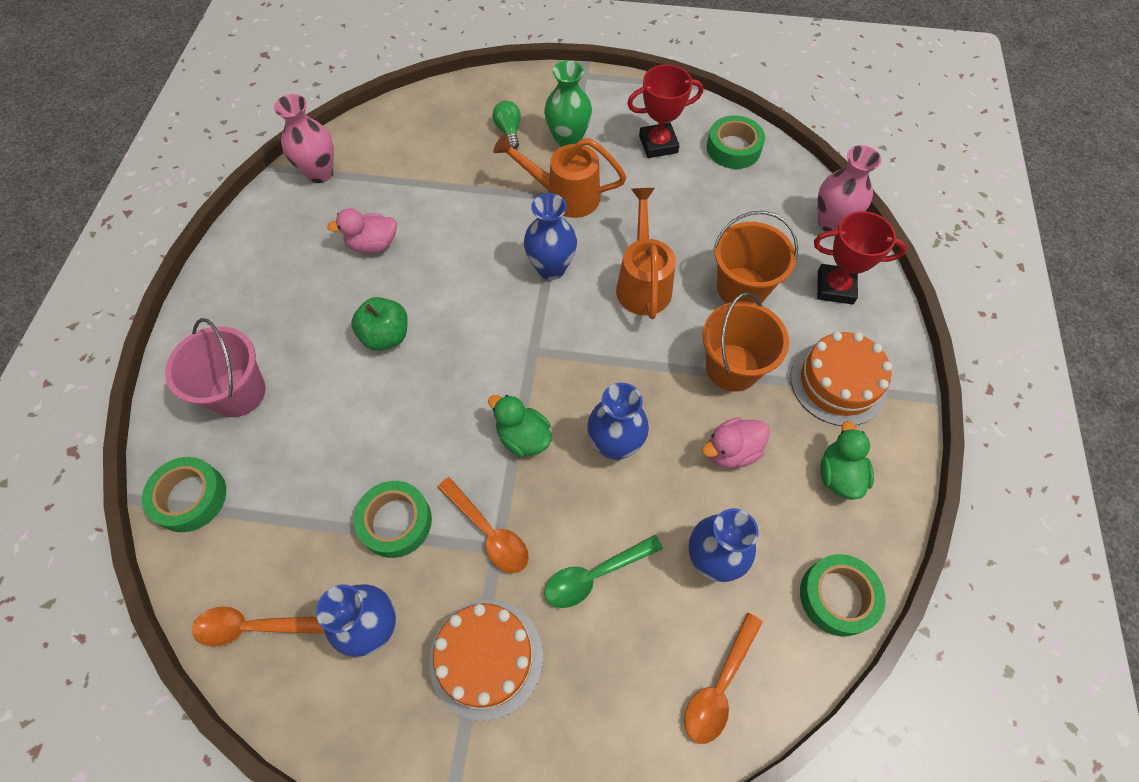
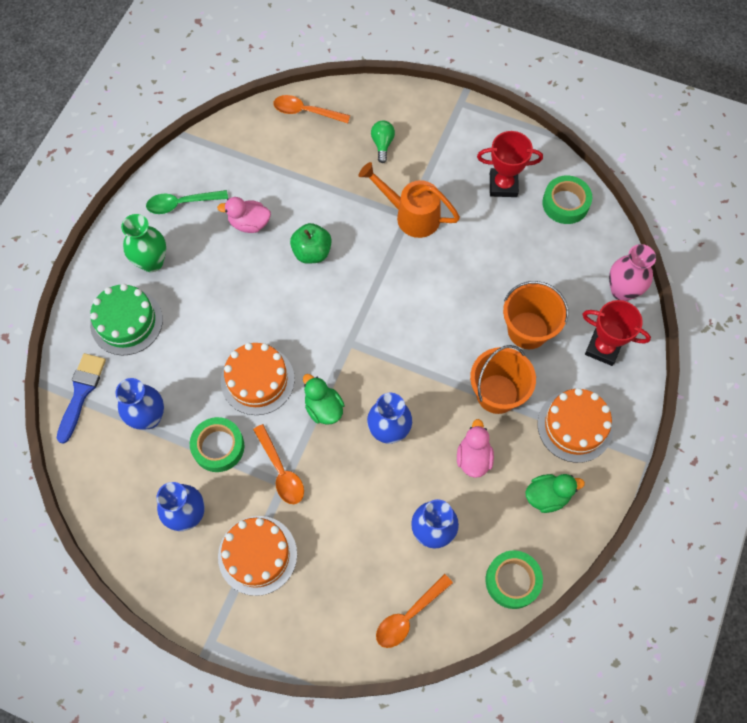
camera: 15 degrees right, 5 degrees up
green tape [142,457,226,532] -> blue brush [57,353,106,444]
pink bucket [165,318,265,417] -> green cake [90,284,163,355]
orange spoon [192,606,325,647] -> orange spoon moved to [273,95,350,123]
pink vase [274,94,334,183] -> none
green apple [351,297,408,351] -> green apple moved to [290,223,332,264]
blue vase [524,193,577,280] -> blue vase moved to [116,378,164,430]
green vase [544,60,592,147] -> green vase moved to [121,214,166,272]
green spoon [544,535,663,608] -> green spoon moved to [146,190,228,214]
orange watering can [616,188,676,319] -> none
pink duck [702,417,770,468] -> pink duck turned 105 degrees clockwise [457,419,494,478]
green duck [820,421,874,500] -> green duck turned 60 degrees clockwise [525,474,585,513]
none -> orange cake [221,343,295,415]

